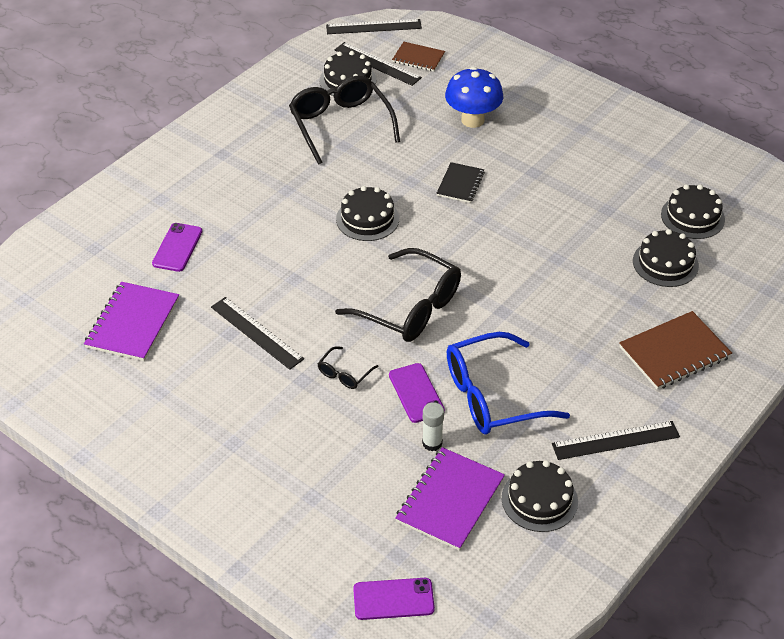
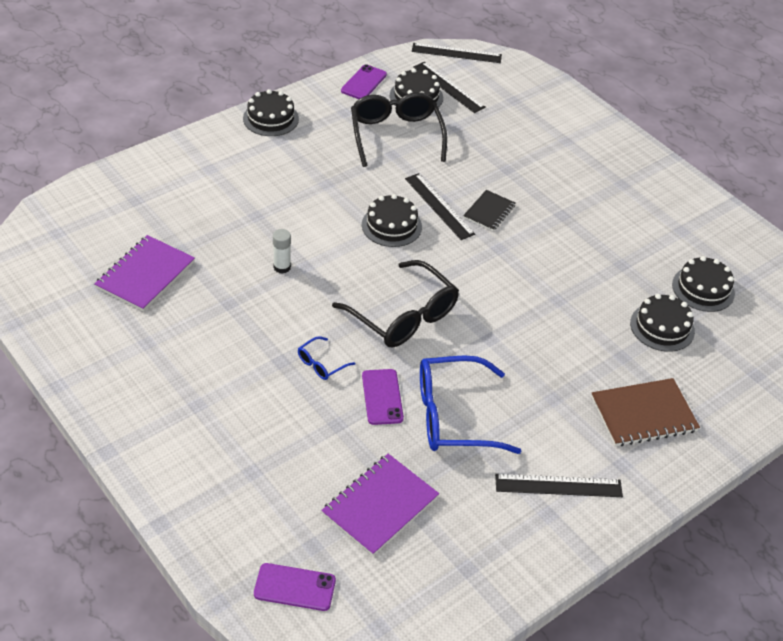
camera: 10 degrees right, 0 degrees up
purple phone [152,223,202,272] -> purple phone moved to [341,64,387,99]
black ruler [211,297,304,370] -> black ruler moved to [405,173,475,240]
black glasses [317,346,379,389] -> blue glasses [298,336,355,380]
brown notebook [392,42,445,72] -> none
white glue stick [422,402,444,451] -> white glue stick moved to [273,229,291,274]
blue mushroom [445,67,503,128] -> none
black cake [502,460,578,532] -> black cake moved to [243,89,299,136]

